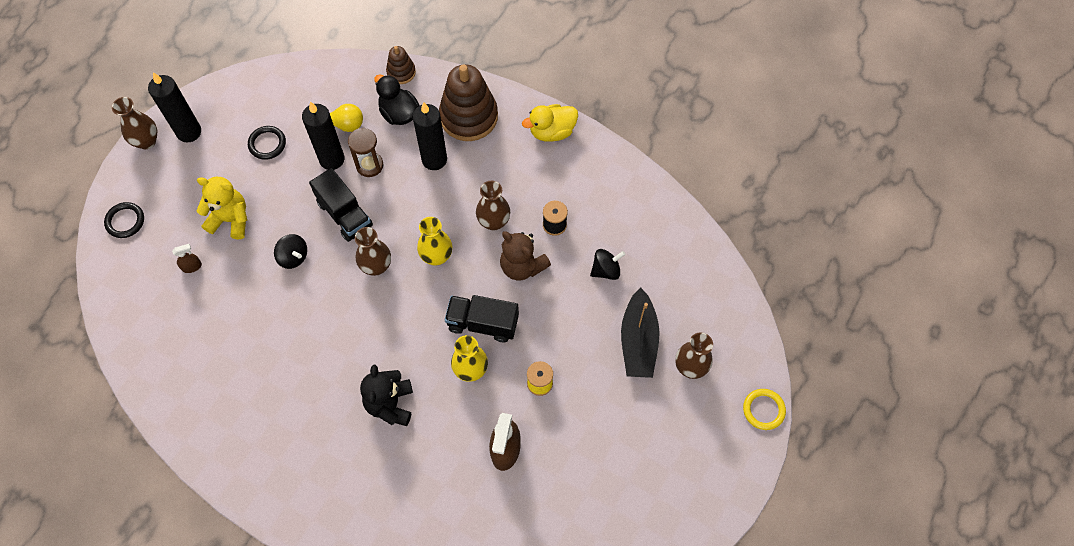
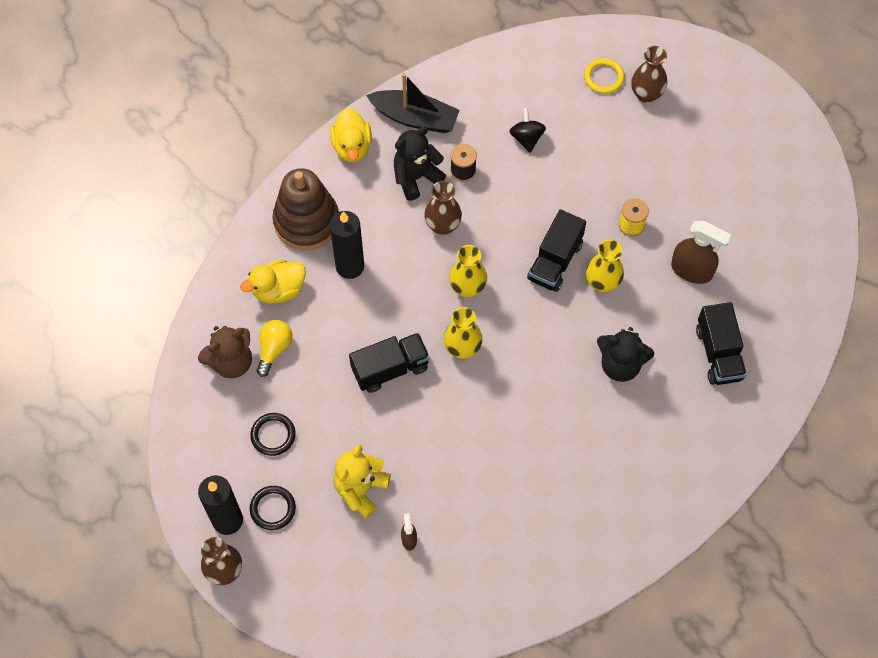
camera: 75 degrees left, 0 degrees up
black ring [104,202,144,238] -> black ring moved to [250,486,296,530]
black spinning top [274,234,307,269] -> none
black candle [302,101,345,170] -> none
brown hourglass [348,128,383,177] -> none
brown vase [355,227,391,276] -> yellow vase [444,307,483,359]
black duck [374,74,419,125] -> yellow duck [240,259,306,304]
brown stacking toy [386,46,416,84] -> none
brown teddy bear [500,231,551,281] -> brown teddy bear moved to [198,326,252,378]
black boat [621,287,660,378] -> black boat moved to [366,73,460,133]
yellow ring [743,389,786,430] -> yellow ring moved to [584,58,625,94]
none -> black teddy bear [394,126,446,201]
none -> black truck [696,302,747,385]

